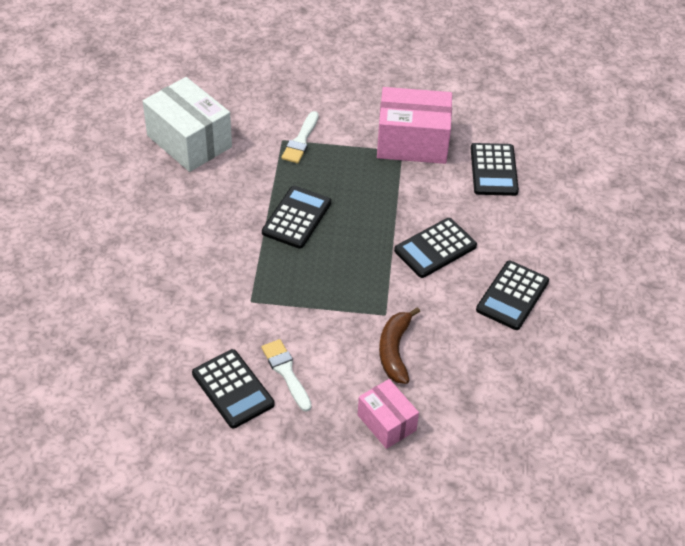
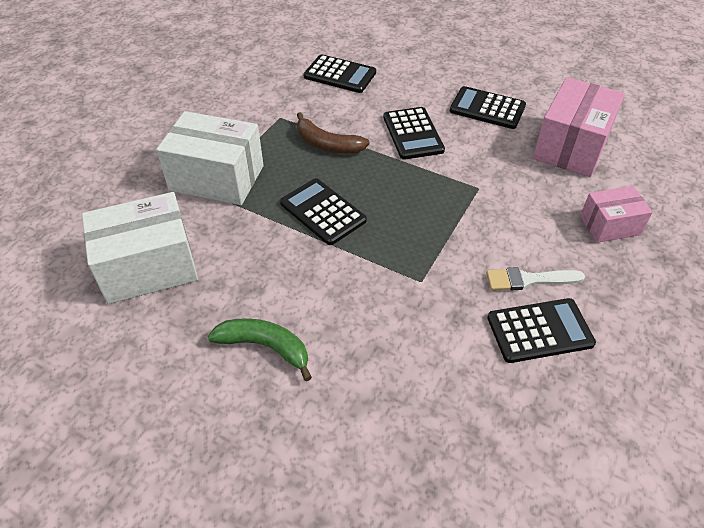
camera: 65 degrees left, 0 degrees up
white brush [281,111,319,163] -> white box [156,111,264,205]
pink box [377,87,452,164] -> pink box moved to [533,77,625,177]
brown banana [379,307,420,384] -> brown banana moved to [297,112,370,154]
black calculator [476,261,549,330] -> black calculator turned 150 degrees clockwise [450,86,526,129]
none -> green banana [208,318,312,381]

